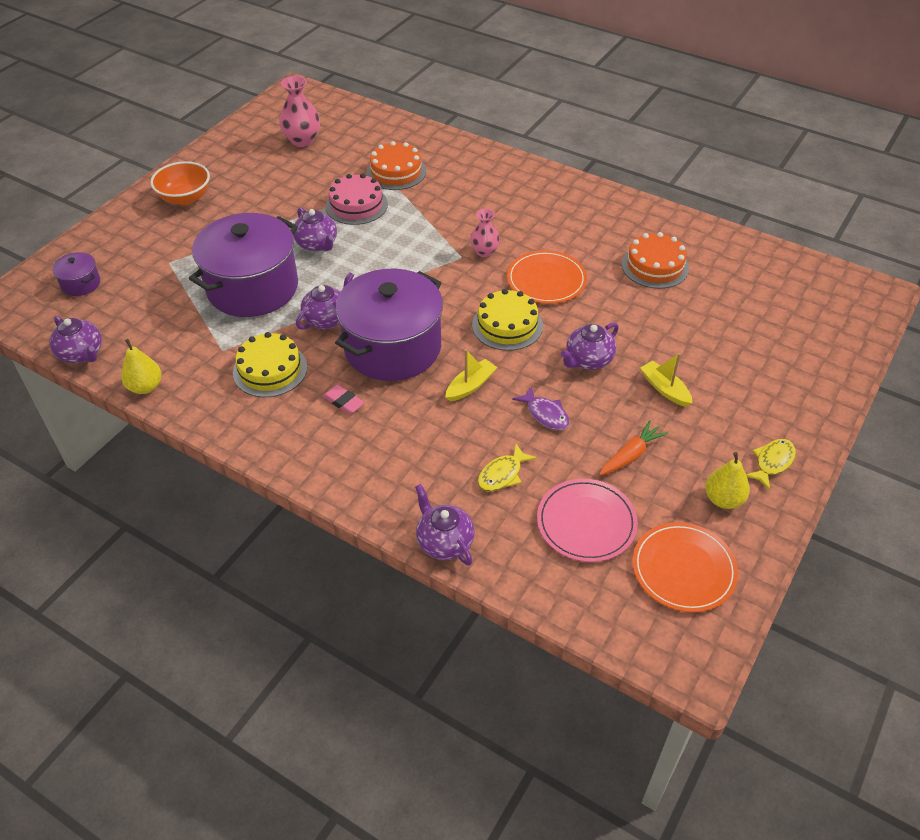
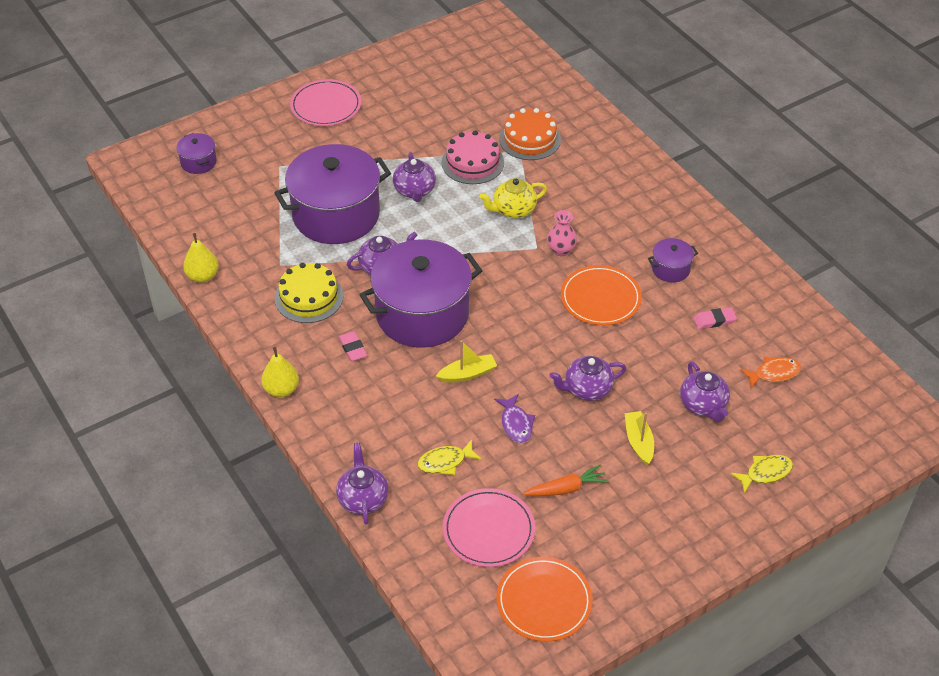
camera: 25 degrees right, 0 degrees up
purple teapot [50,316,102,363] -> purple teapot moved to [680,361,730,422]
orange bowl [150,161,210,205] -> pink plate [290,79,361,126]
pink vase [279,76,320,147] -> none
yellow cake [472,289,543,351] -> none
orange cake [622,232,689,289] -> pink eraser [693,307,737,329]
yellow pear [705,452,750,509] -> yellow pear moved to [261,347,299,397]
yellow fish [746,439,796,490] -> yellow fish moved to [730,455,793,494]
none -> yellow teapot [479,178,547,218]
none -> purple pot [648,238,698,282]
none -> orange fish [740,356,801,388]

